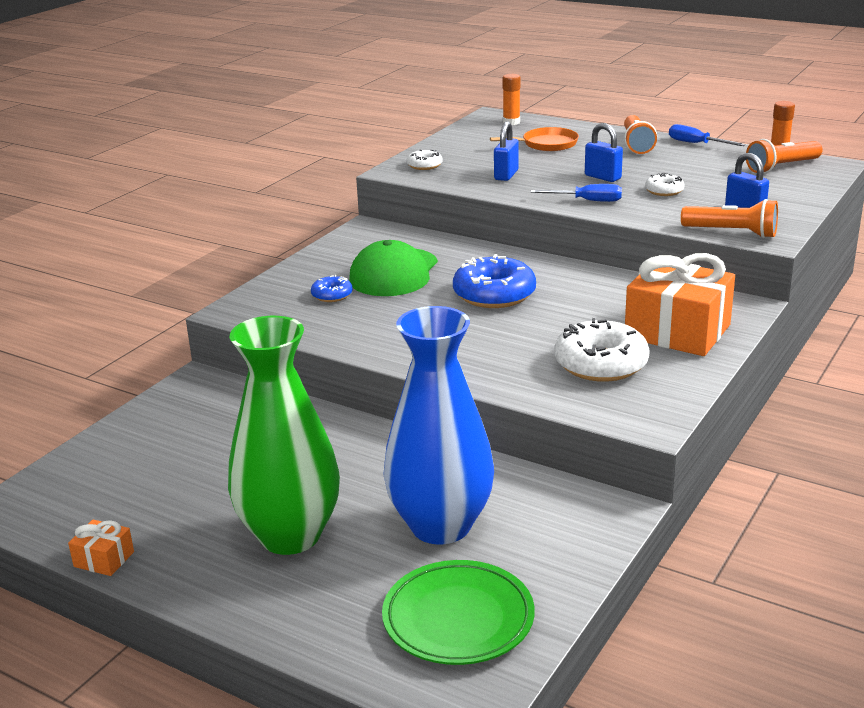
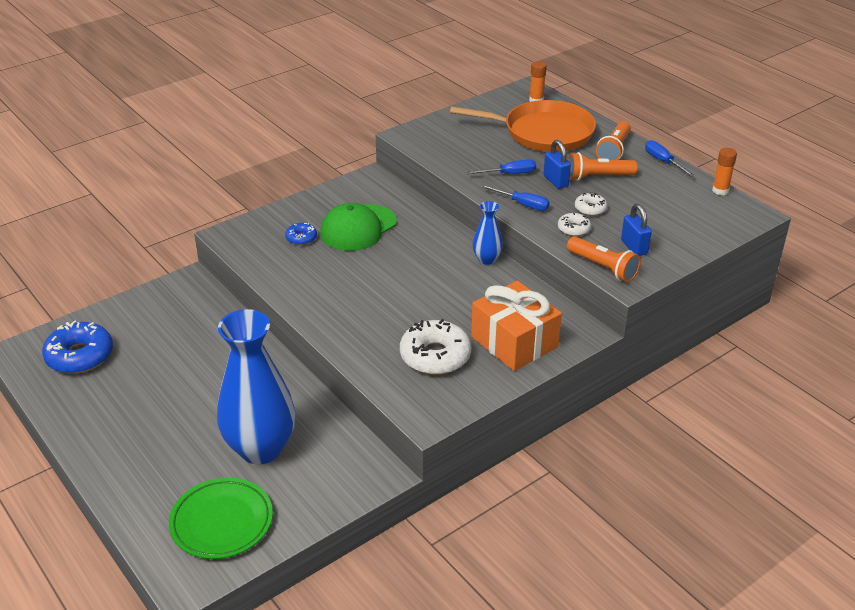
camera: 20 degrees right, 10 degrees up
orange gift [68,519,134,576] -> none
green vase [228,316,340,555] -> none
white donut [407,150,443,170] -> white donut moved to [558,213,591,236]
blue donut [453,254,536,308] -> blue donut moved to [42,321,113,374]
orange pan [490,127,579,151] -> orange pan [450,100,596,152], size x1.93
blue padlock [494,121,519,181] -> none
orange flashlight [746,139,823,173] -> orange flashlight moved to [568,152,637,181]
none -> blue screwdriver [466,159,536,174]
none -> blue vase [473,201,503,265]

